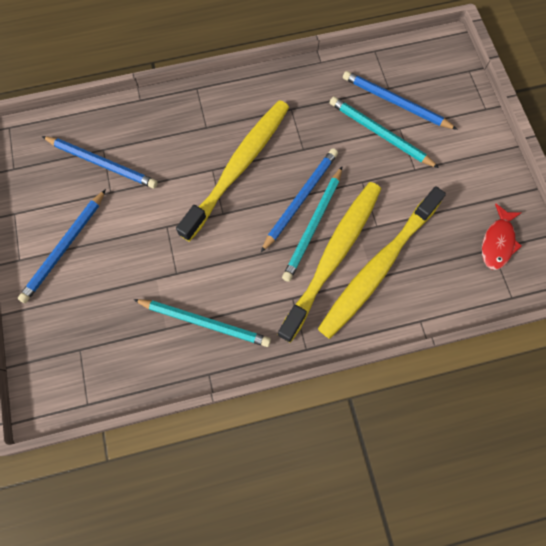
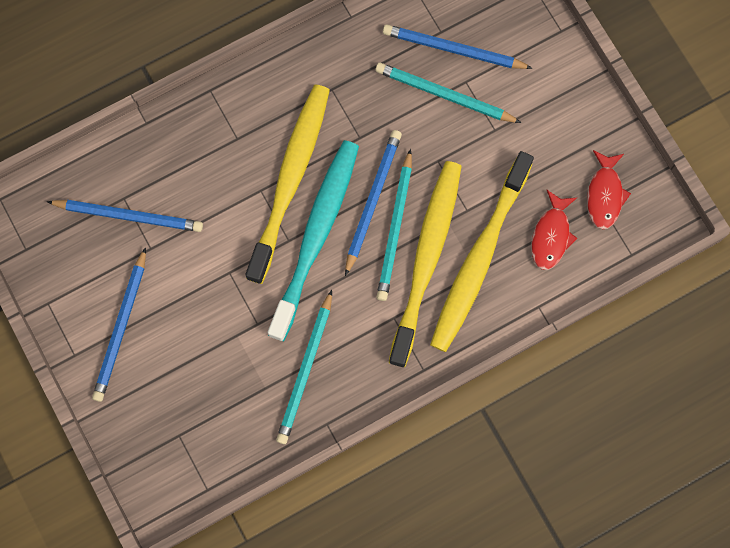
camera: 15 degrees left, 5 degrees up
turquoise pencil [133,299,271,347] -> turquoise pencil turned 105 degrees clockwise [276,290,332,444]
none -> turquoise toothbrush [268,140,359,341]
none -> red fish [531,190,577,270]

